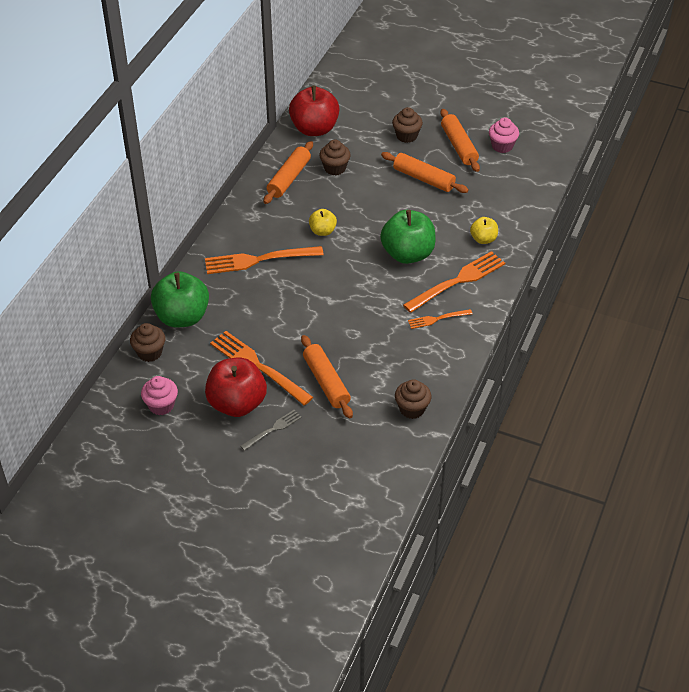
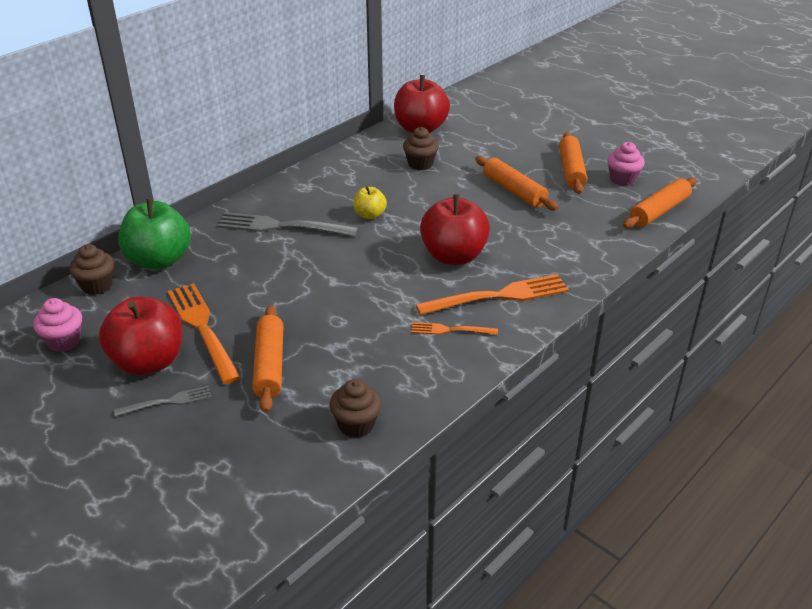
camera: 20 degrees right, 10 degrees down
orange fork [205,246,324,274] -> grey fork [217,212,358,236]
orange rolling pin [264,141,313,204] -> orange rolling pin moved to [623,177,697,229]
green apple [380,210,436,264] -> red apple [420,194,490,265]
brown cupcake [392,107,423,143] -> none
yellow apple [470,217,498,244] -> none

